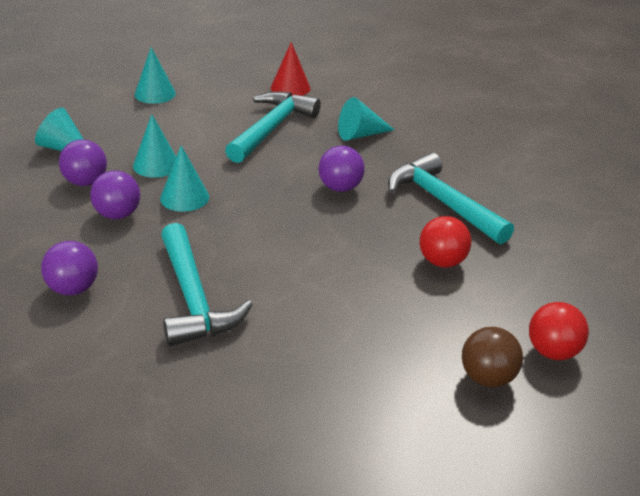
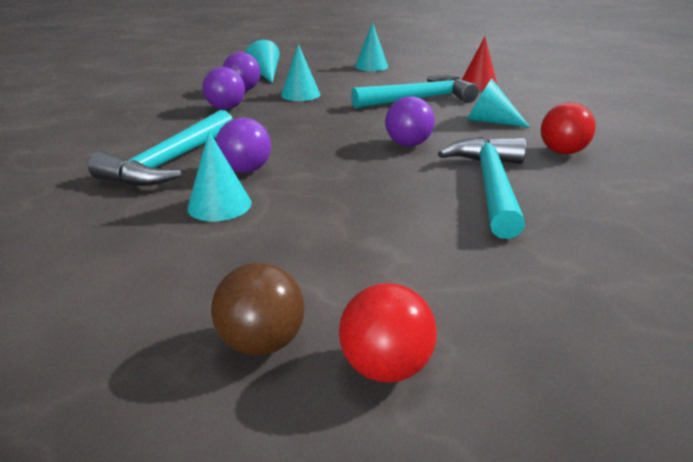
camera: 45 degrees right, 5 degrees down
purple ball [41,241,98,295] -> purple ball moved to [216,117,271,173]
turquoise cone [160,145,209,212] -> turquoise cone moved to [187,131,252,221]
red ball [420,216,471,267] -> red ball moved to [541,103,596,154]

